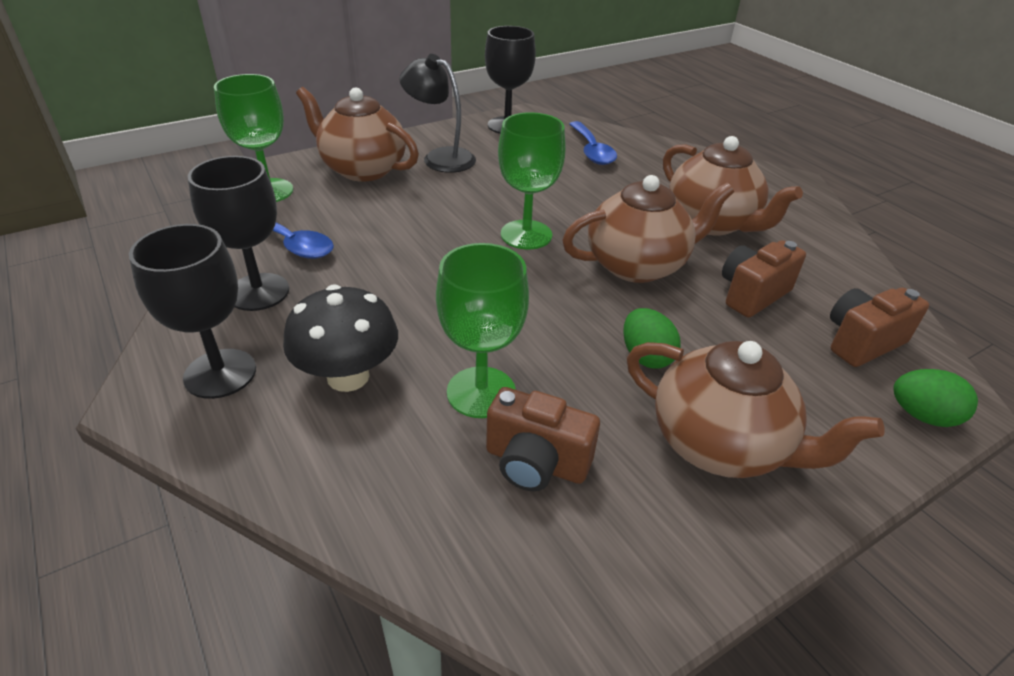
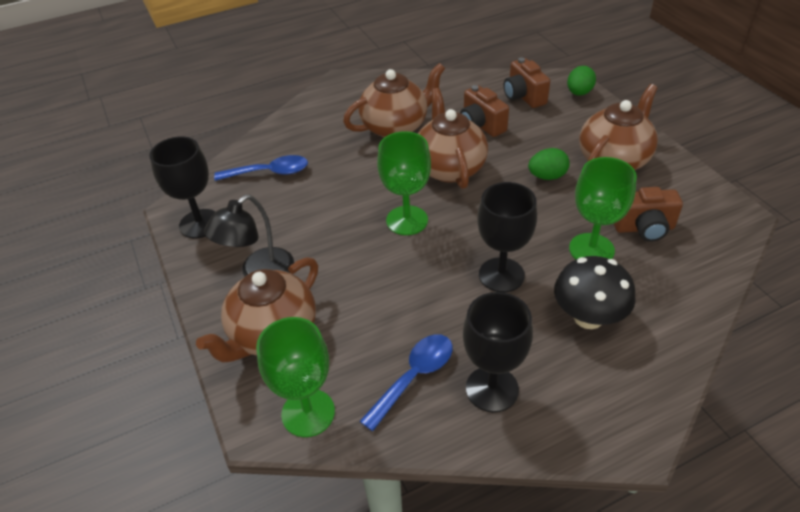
camera: 80 degrees left, 5 degrees up
black goblet [129,224,256,399] -> black goblet moved to [477,182,537,293]
brown camera [486,387,600,491] -> brown camera turned 60 degrees clockwise [614,187,683,242]

